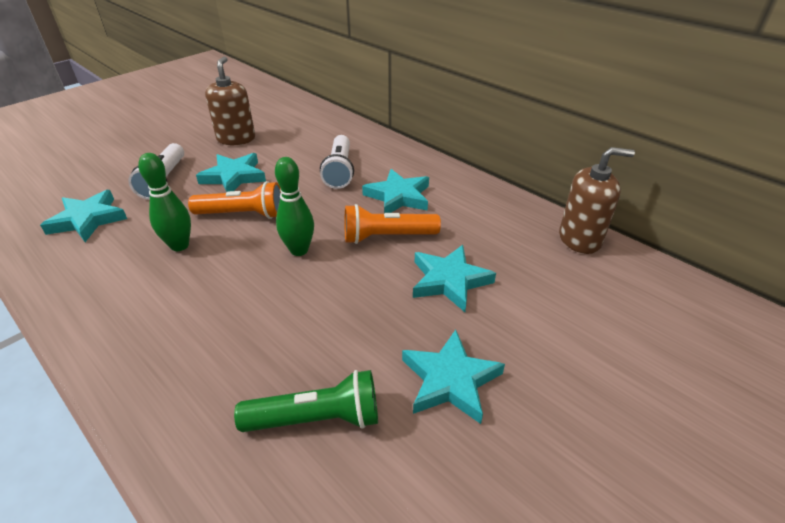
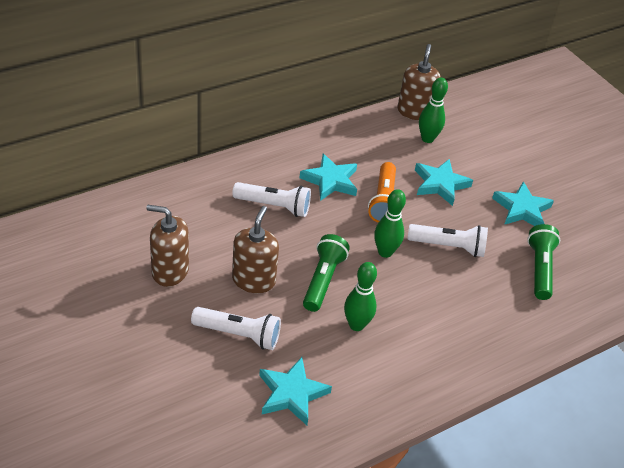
camera: 80 degrees left, 5 degrees up
orange flashlight [188,181,281,219] -> green flashlight [303,234,350,312]
turquoise star [196,153,266,192] -> brown soap dispenser [232,206,279,293]
none -> white flashlight [408,224,488,257]
none -> green bowling pin [419,78,448,143]

